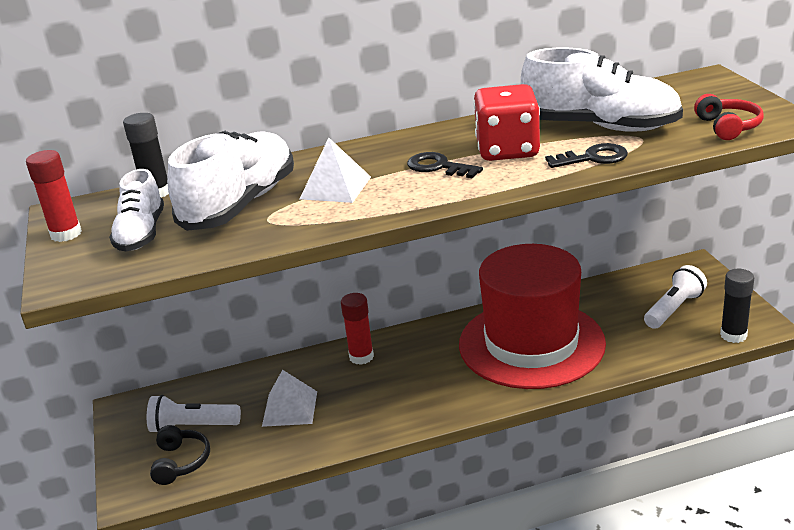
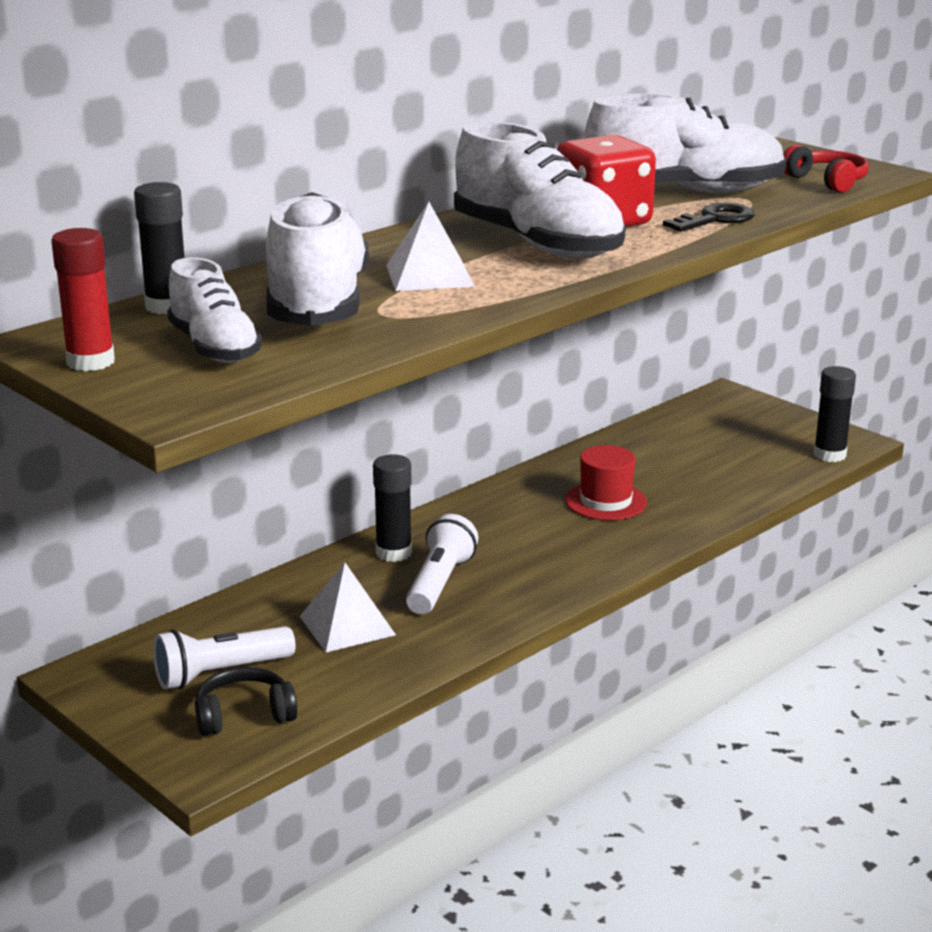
camera: 30 degrees left, 5 degrees down
black headphones [150,425,210,485] -> black headphones turned 75 degrees counterclockwise [195,667,297,736]
red glue stick [341,293,374,365] -> black glue stick [373,454,412,562]
black key [407,152,483,178] -> white shoe [454,121,626,258]
red hat [459,244,606,389] -> red hat [565,445,647,520], size x0.41
white flashlight [644,265,707,329] -> white flashlight moved to [406,514,478,614]

